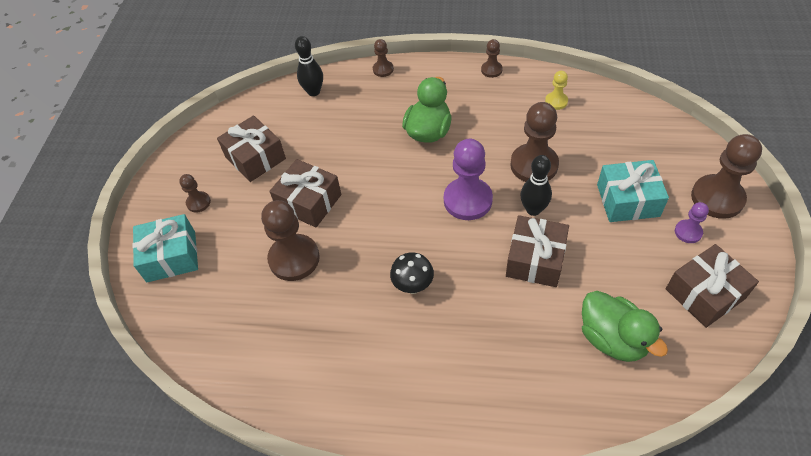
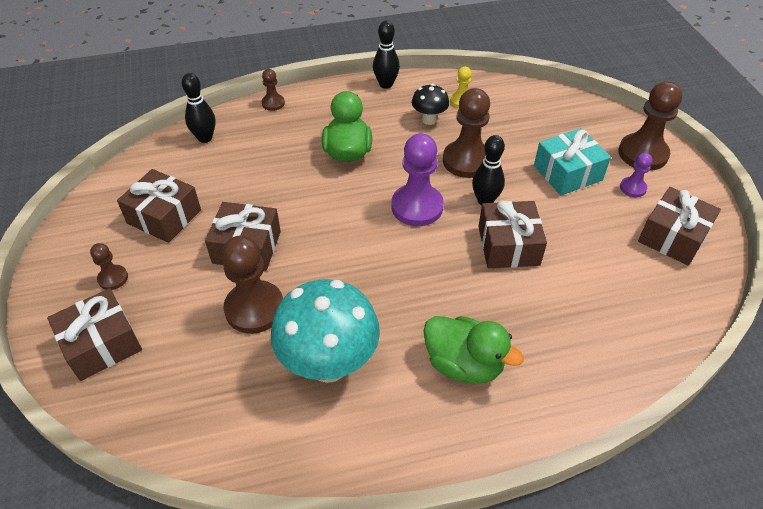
camera: 25 degrees left, 5 degrees down
turquoise gift [132,214,198,282] -> brown gift [47,288,142,381]
black mushroom [390,252,434,294] -> black mushroom moved to [412,84,449,125]
brown pawn [481,39,503,78] -> black bowling pin [373,21,400,89]
green duck [582,291,668,362] -> green duck moved to [423,316,524,384]
none -> turquoise mushroom [271,279,380,383]

